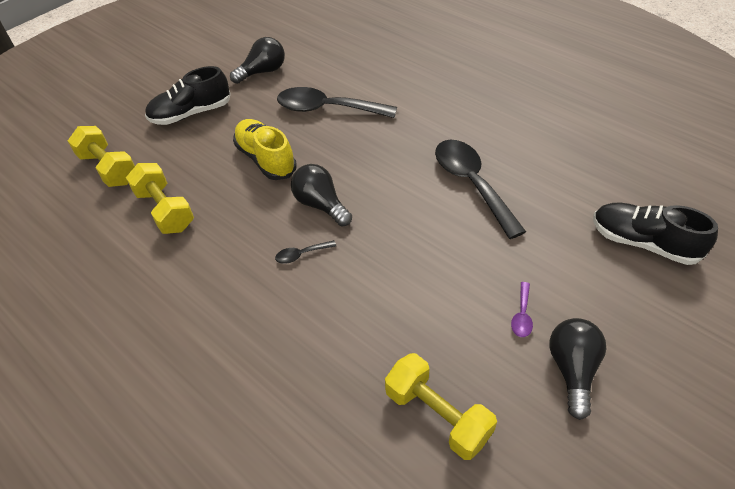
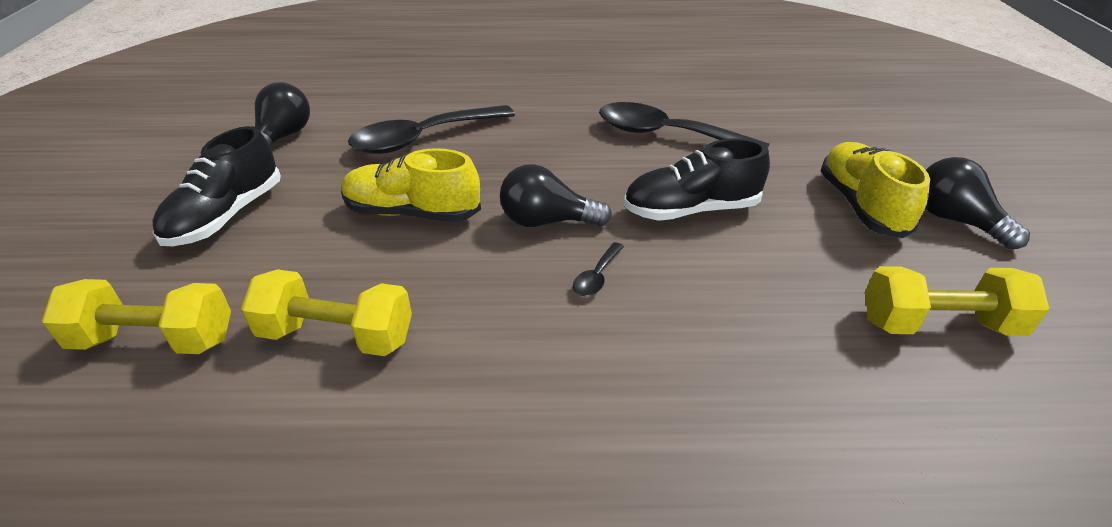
camera: 45 degrees left, 10 degrees down
purple spoon [511,282,533,337] -> yellow shoe [821,142,930,238]
black shoe [593,202,718,265] -> black shoe moved to [624,138,770,221]

